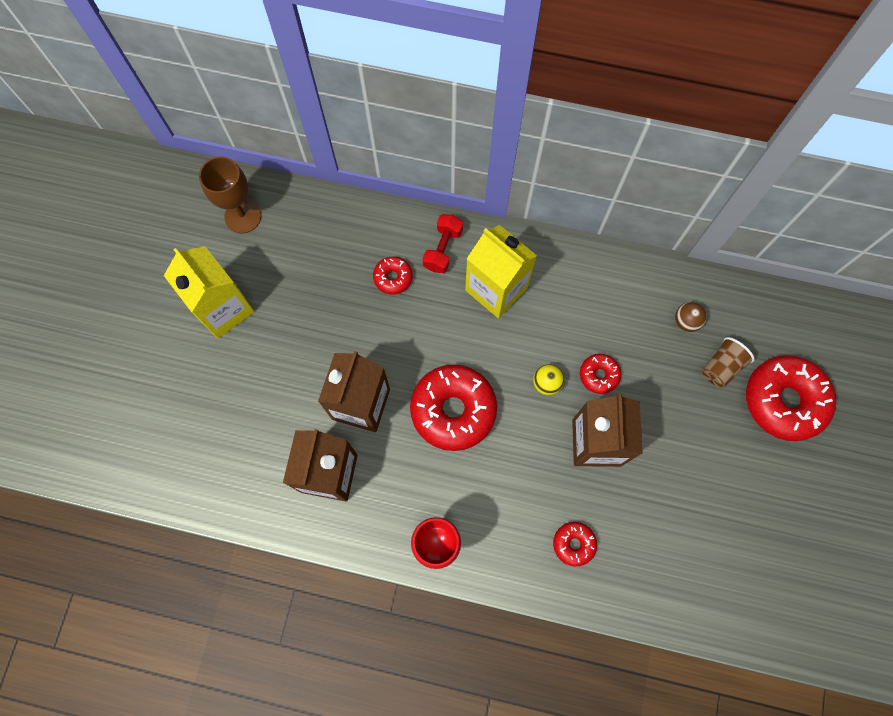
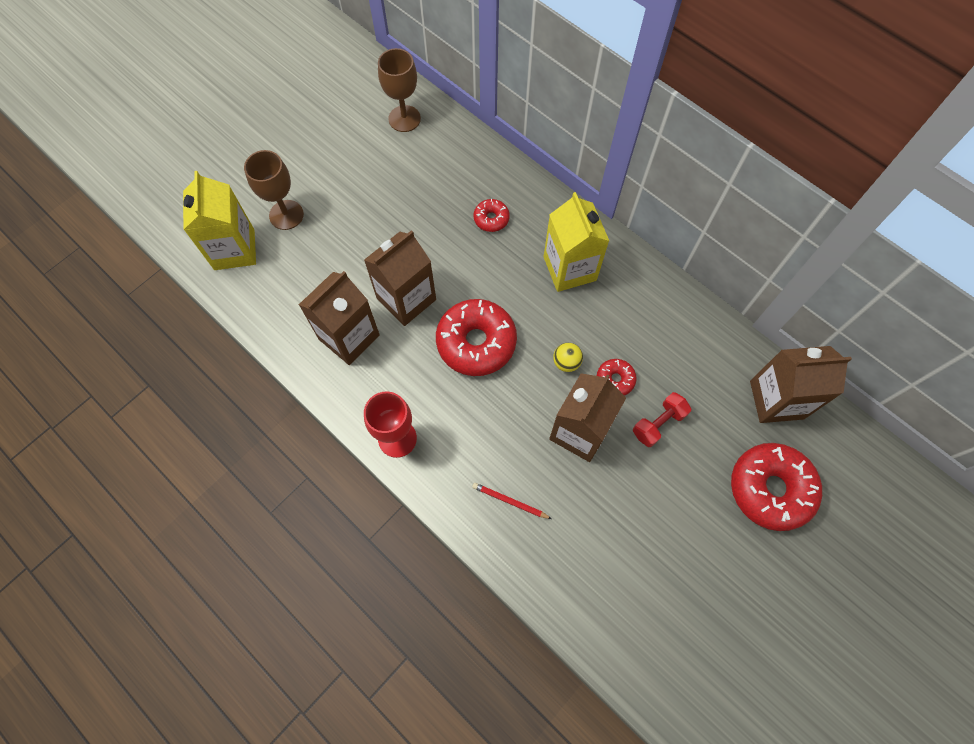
camera: 30 degrees right, 5 degrees down
yellow carton [164,246,255,339] -> yellow carton moved to [183,171,256,270]
red dumbbell [422,214,463,273] -> red dumbbell moved to [633,392,691,447]
red donut [553,522,597,566] -> red pencil [472,483,552,519]
brown ball [675,302,707,332] -> none
brown cup [702,337,755,388] -> none
none -> brown goblet [244,150,304,230]
none -> brown carton [750,346,852,423]

